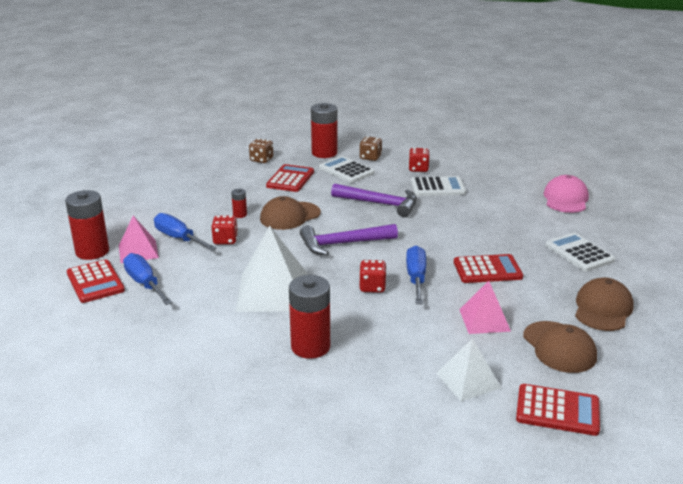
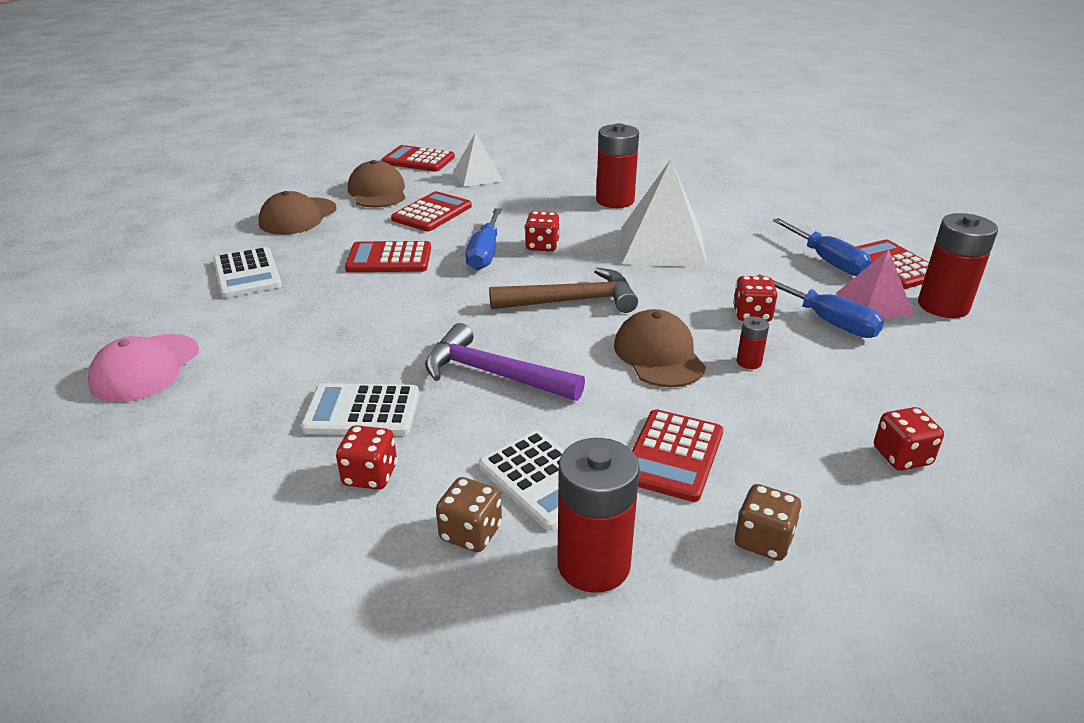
camera: 175 degrees left, 5 degrees up
brown cap [260,196,321,230] -> brown cap turned 75 degrees counterclockwise [614,309,706,387]
purple hammer [300,224,398,255] -> brown hammer [489,268,638,313]
pink pyramid [459,281,511,334] -> red calculator [391,191,472,231]
none -> red dice [874,407,944,470]

